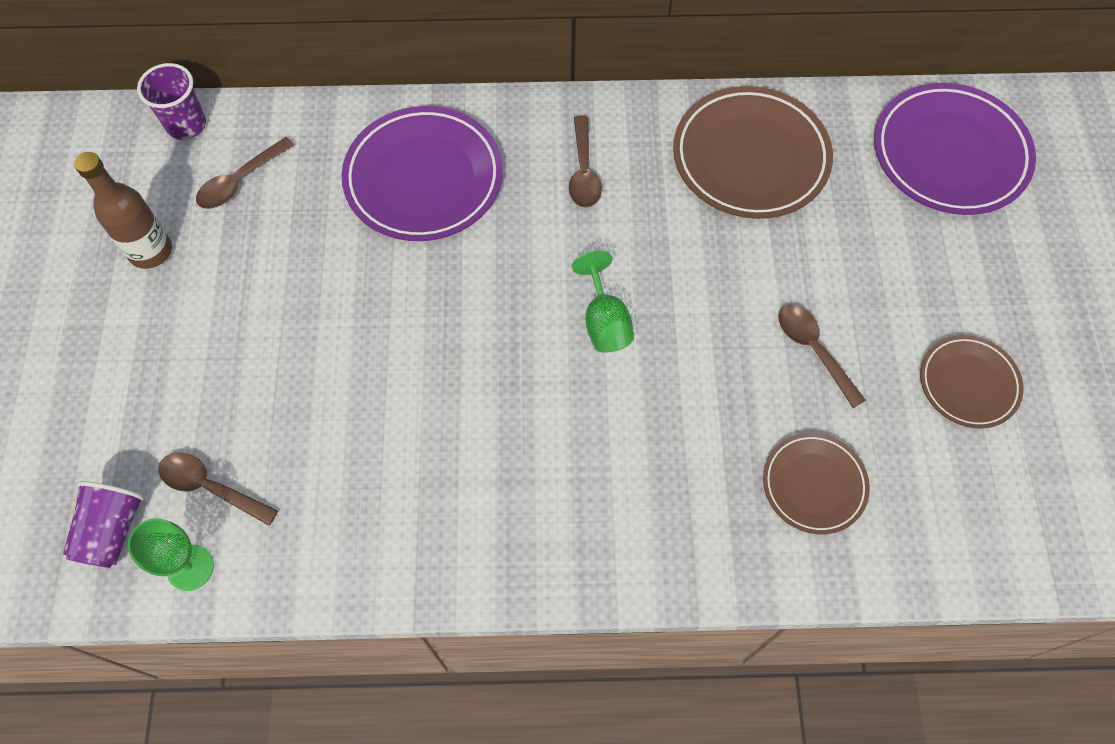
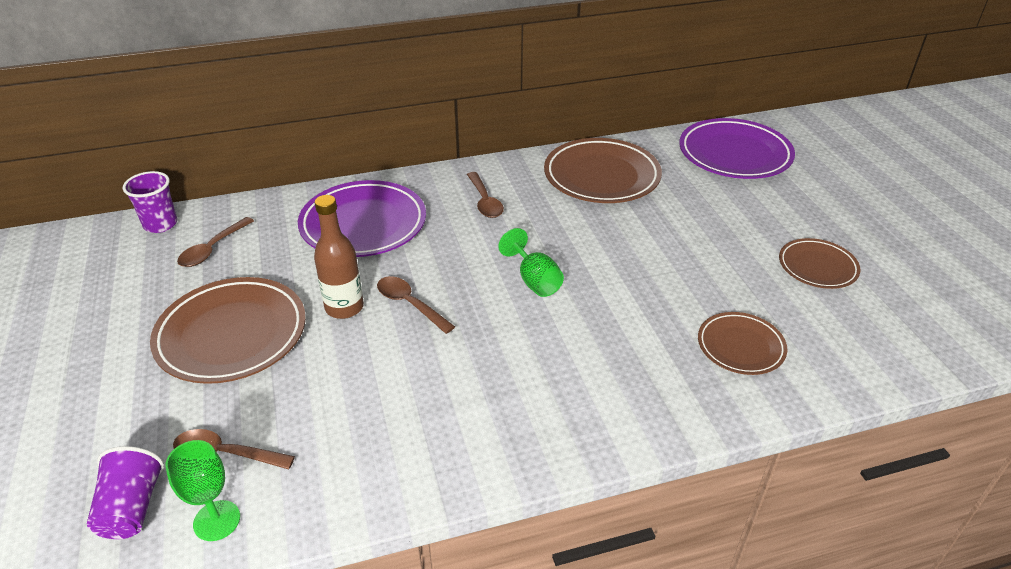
camera: 15 degrees left, 25 degrees down
brown bottle [74,152,172,269] -> brown bottle moved to [314,195,364,319]
brown spoon [779,304,866,408] -> brown spoon moved to [377,276,455,334]
none -> brown plate [150,277,306,384]

